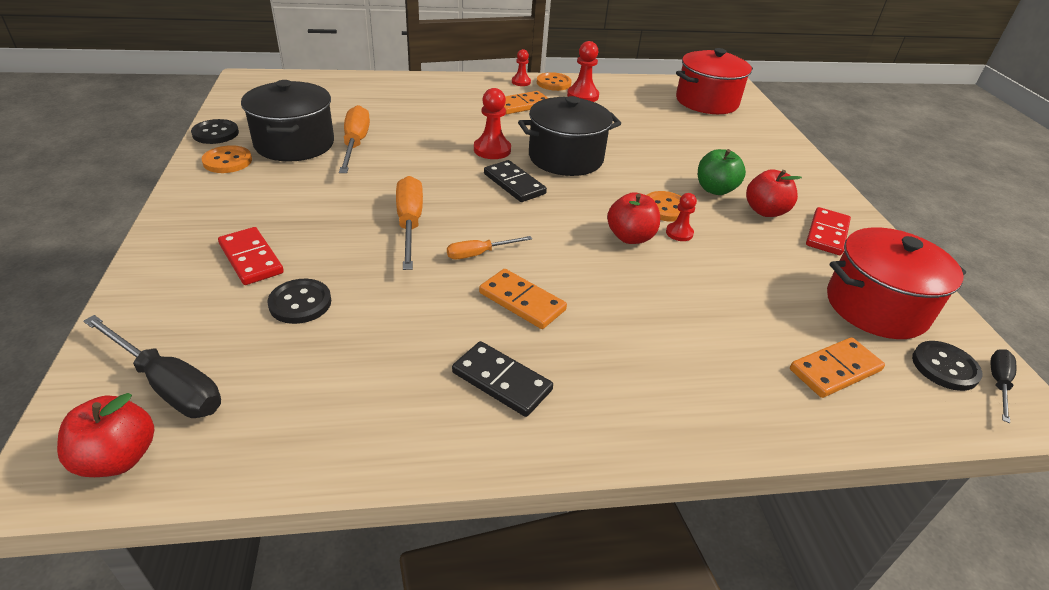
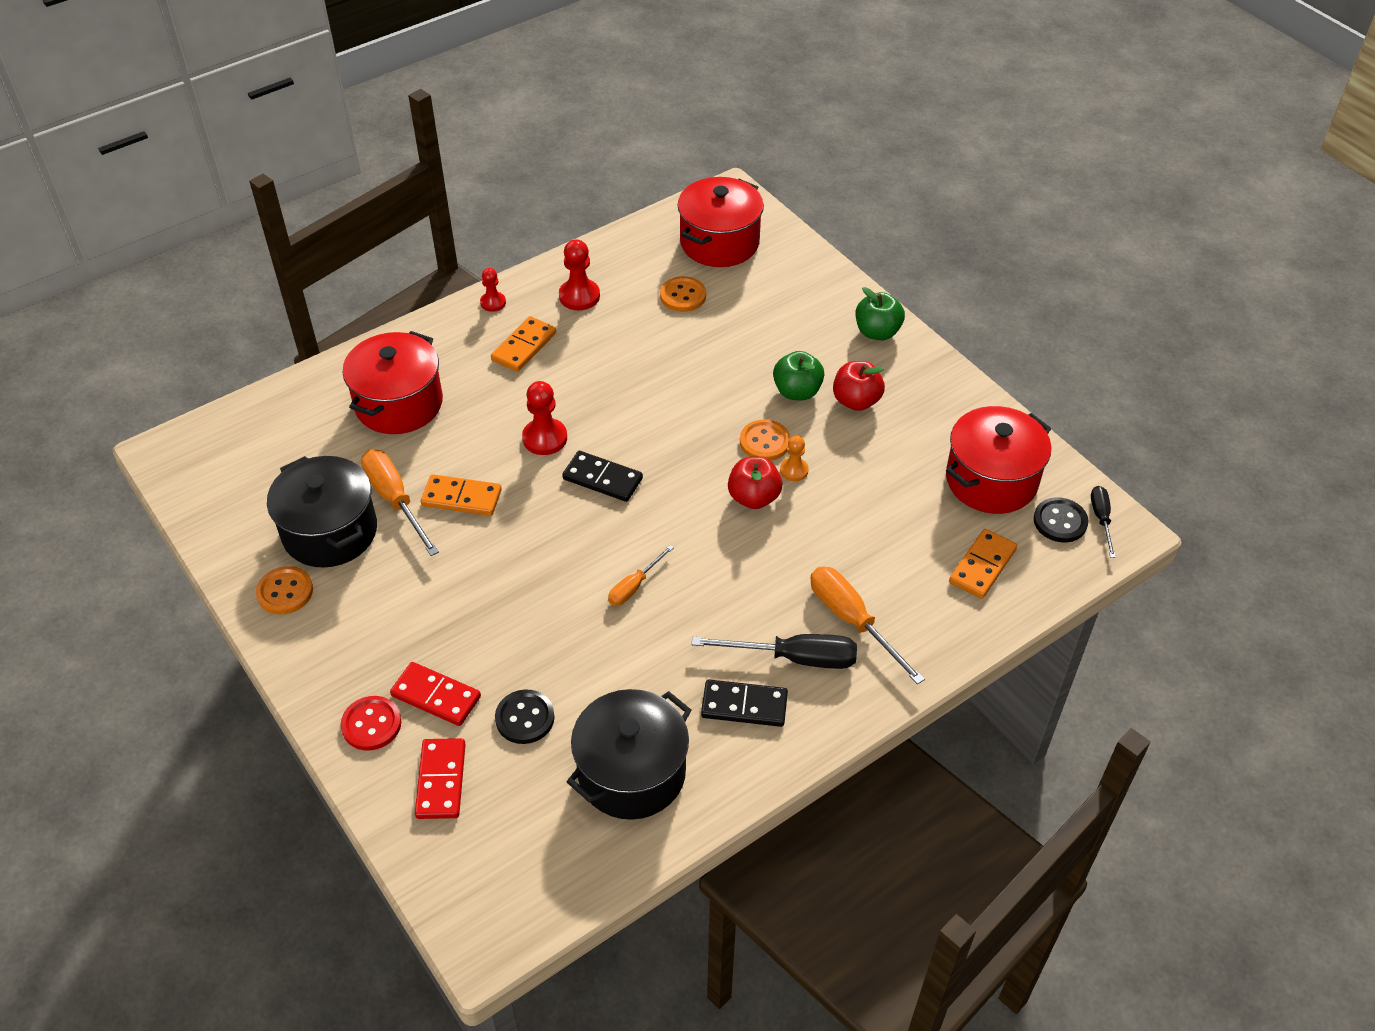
camera: 25 degrees left, 10 degrees up
red apple [57,393,154,477] -> none
black screwdriver [83,315,221,418] -> black screwdriver moved to [692,634,857,669]
black button [191,119,239,144] -> none
orange screwdriver [396,176,423,270] -> orange screwdriver moved to [811,566,925,685]
orange domino [479,269,567,329] -> orange domino moved to [421,474,502,516]
black pot [518,96,621,176] -> black pot moved to [567,689,692,820]
orange button [537,72,572,91] -> orange button moved to [660,276,706,312]
red pawn [666,193,697,241] -> orange pawn [780,436,808,481]
red domino [806,207,851,255] -> red domino moved to [415,738,466,819]
none -> red button [341,696,401,750]
none -> red pot [342,331,443,434]
none -> green apple [855,287,905,340]

